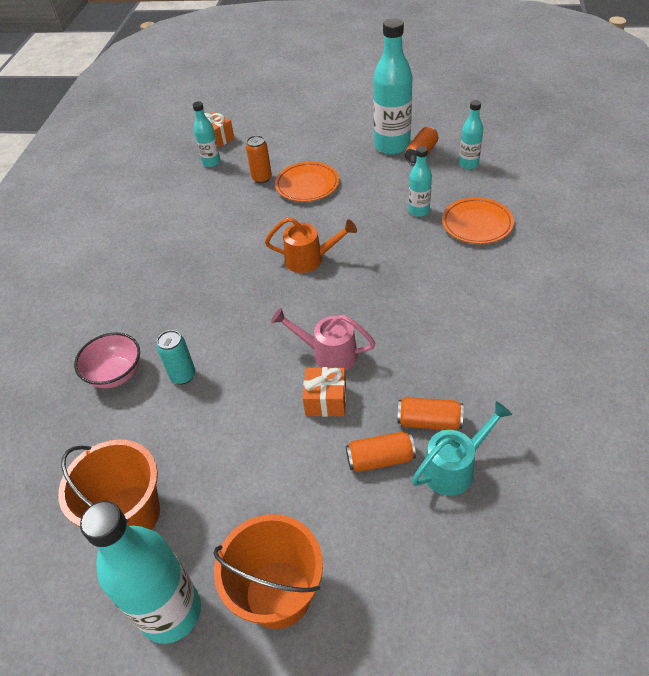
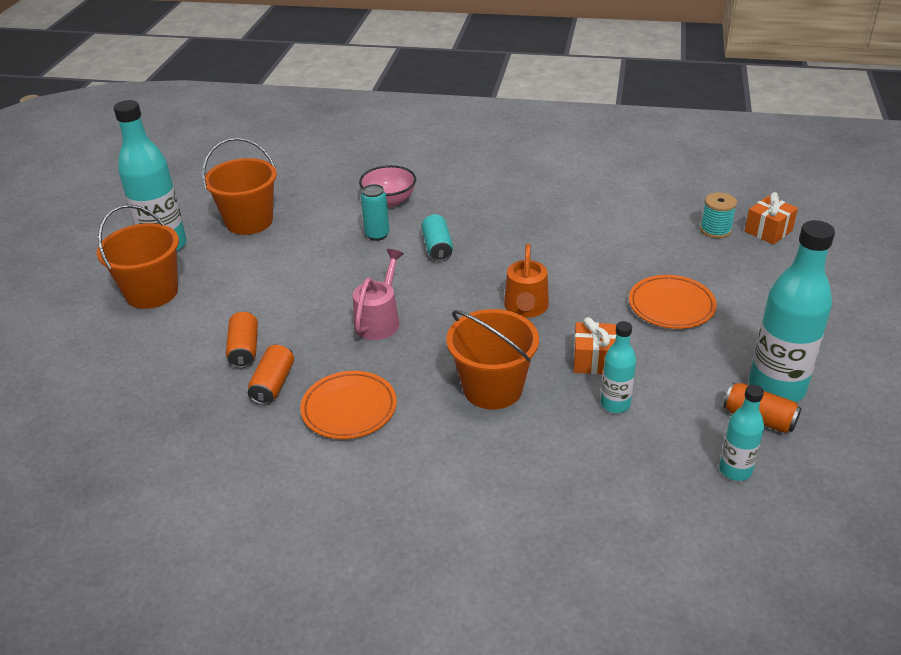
camera: 90 degrees right, 10 degrees down
turquoise bottle [193,101,220,167] -> turquoise spool [700,192,737,239]
orange can [246,135,272,184] -> none
orange gift [303,367,346,417] -> orange gift moved to [573,317,616,374]
turquoise watering can [412,401,512,496] -> none
orange plate [442,197,514,244] -> orange plate moved to [300,371,397,439]
none -> turquoise can [422,214,453,262]
none -> orange bucket [446,309,539,409]

